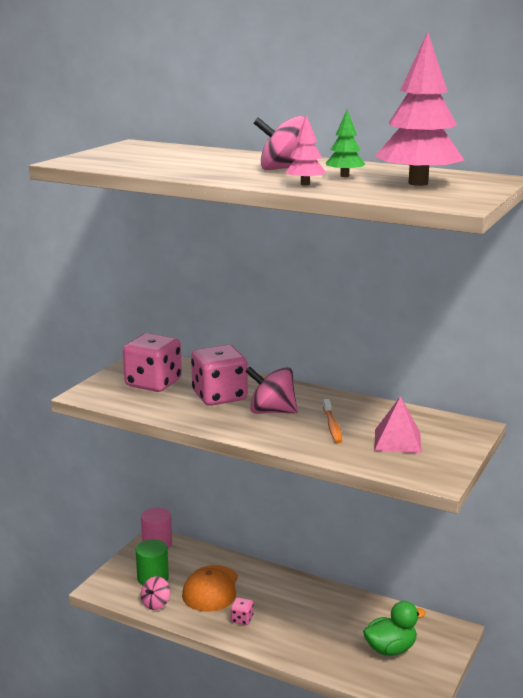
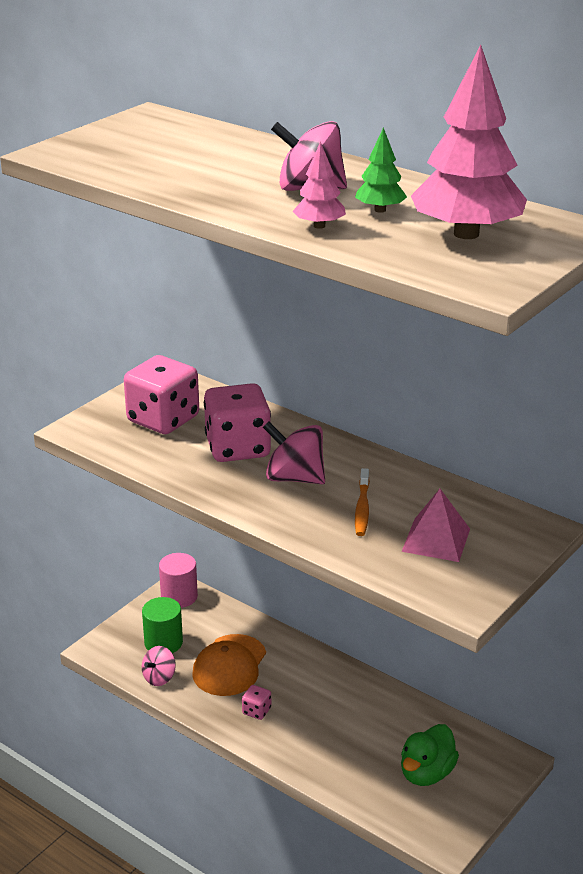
camera: 10 degrees right, 10 degrees up
green duck [363,601,426,656] -> green duck turned 135 degrees clockwise [401,724,459,786]

